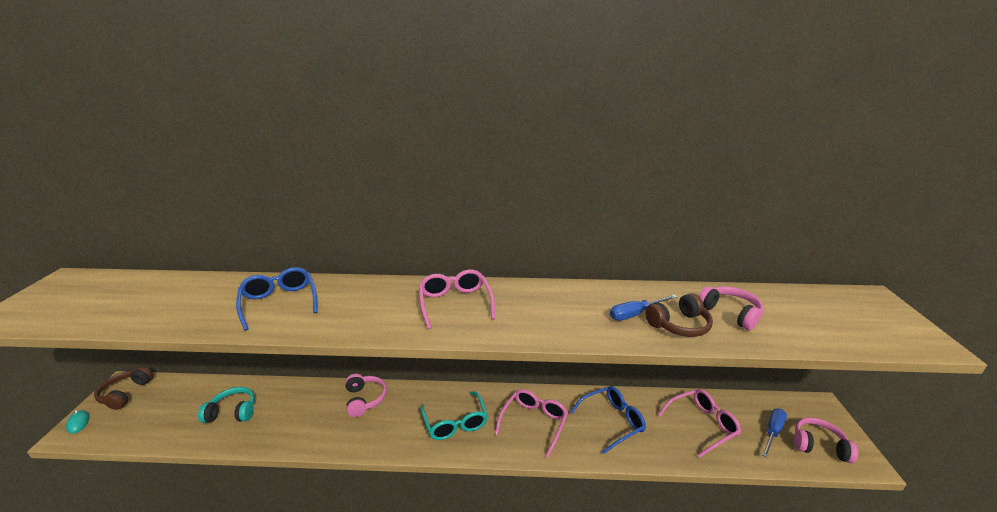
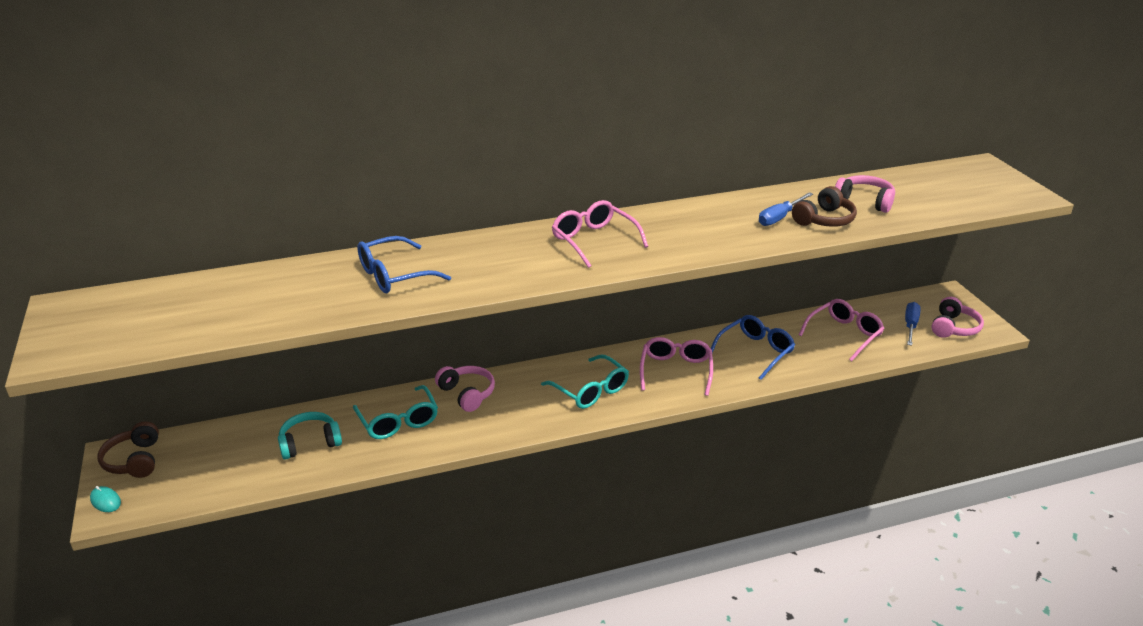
camera: 20 degrees left, 5 degrees up
blue glasses [236,267,318,331] -> blue glasses turned 75 degrees counterclockwise [357,236,451,293]
pink headphones [794,417,858,463] -> pink headphones turned 120 degrees clockwise [931,297,984,338]
none -> turquoise glasses [353,385,438,439]

